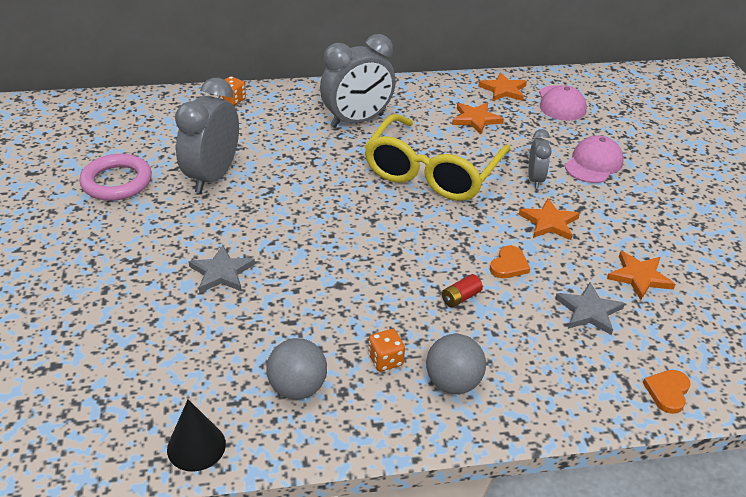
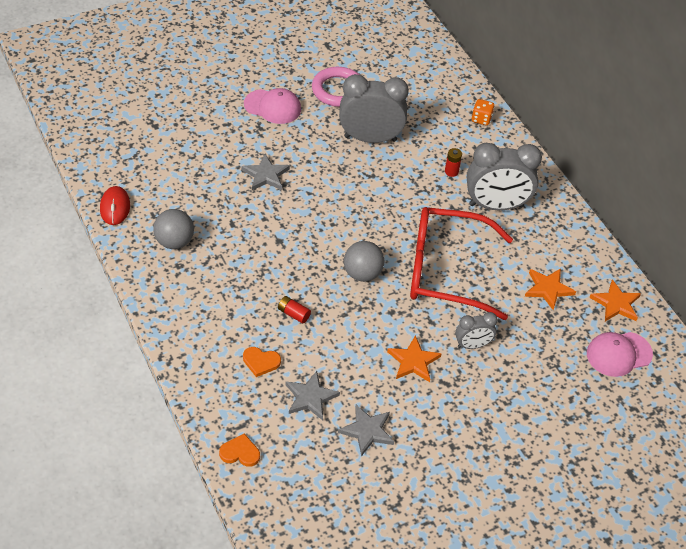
camera: 70 degrees right, 10 degrees up
black cone [167,399,226,472] -> red mouse [100,186,130,225]
grey clock [320,34,396,128] -> grey clock turned 45 degrees counterclockwise [467,143,542,210]
yellow glasses [364,114,510,201] -> red glasses [410,207,513,320]
orange dice [368,329,405,371] -> none
grey ball [426,334,486,394] -> grey ball moved to [344,241,384,282]
orange heart [490,246,530,278] -> orange heart moved to [243,347,281,377]
pink cap [565,135,624,183] -> pink cap moved to [244,88,301,124]
orange star [607,251,675,300] -> grey star [338,405,394,456]
none -> red battery [445,148,462,177]

